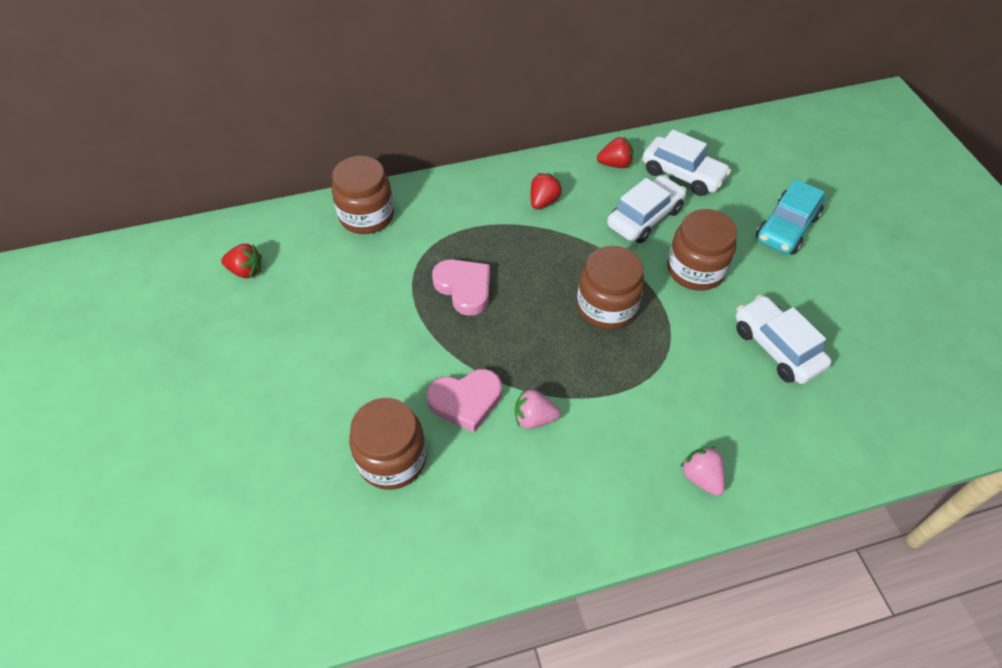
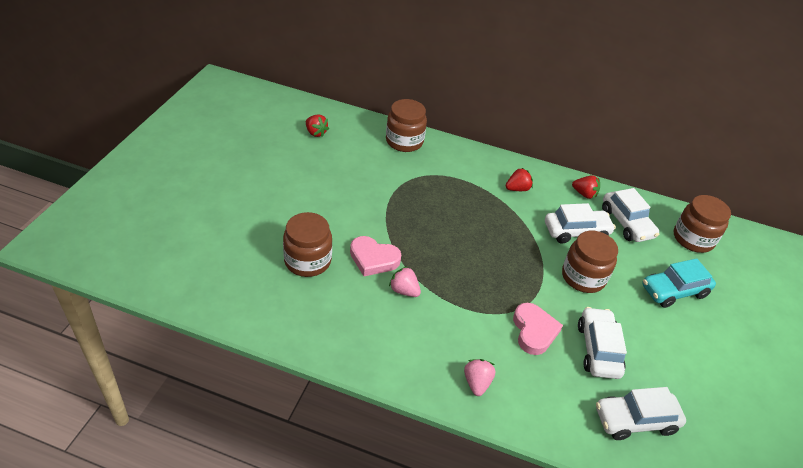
camera: 30 degrees right, 10 degrees down
pink heart [432,259,490,316] -> pink heart moved to [513,303,563,355]
brown jar [577,246,644,330] -> brown jar moved to [674,195,731,253]
none -> white car [596,387,686,440]

